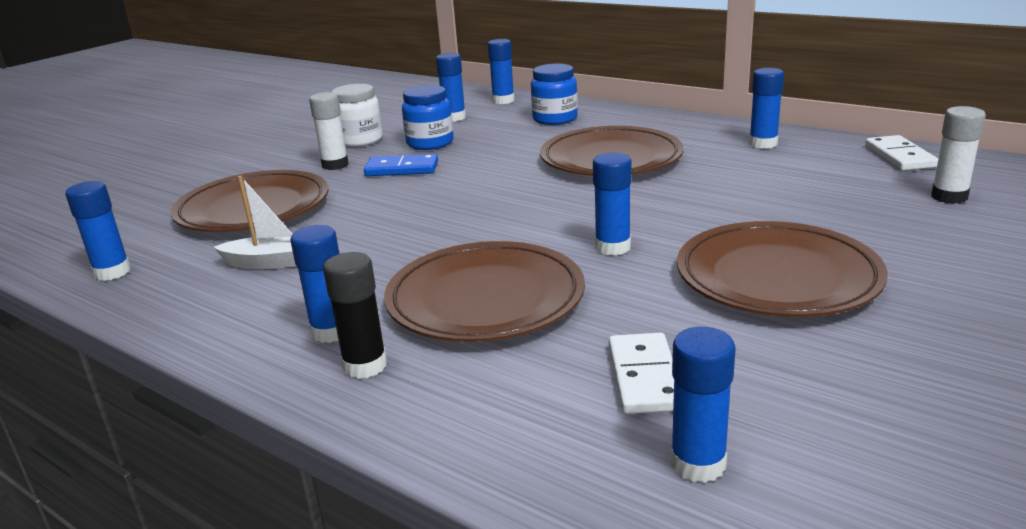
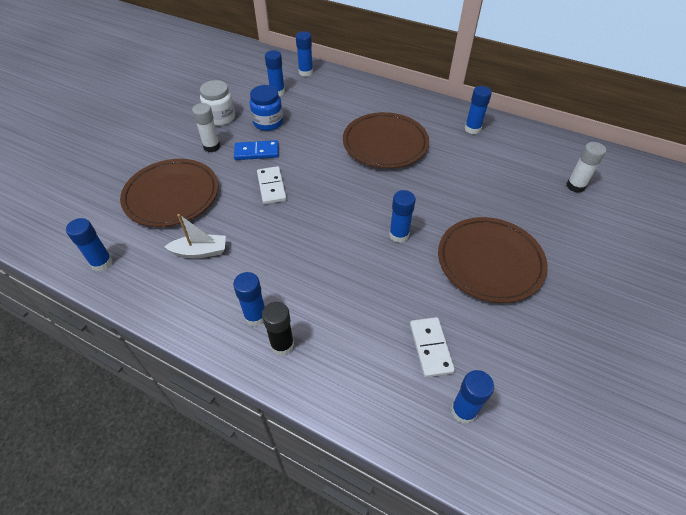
camera: 10 degrees left, 25 degrees up
brown plate [384,241,585,342] -> none
blue jar [531,64,578,125] -> none
white domino [865,135,938,171] -> white domino moved to [257,166,287,204]

